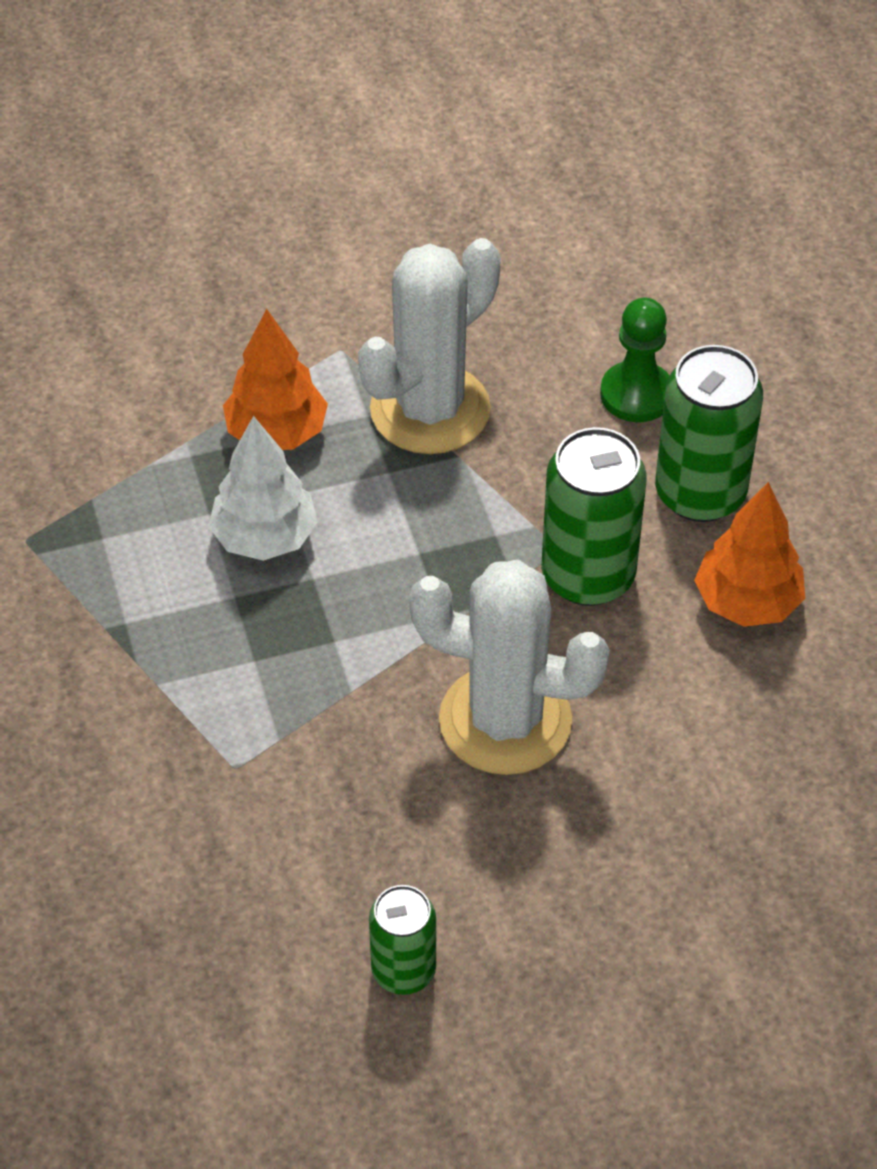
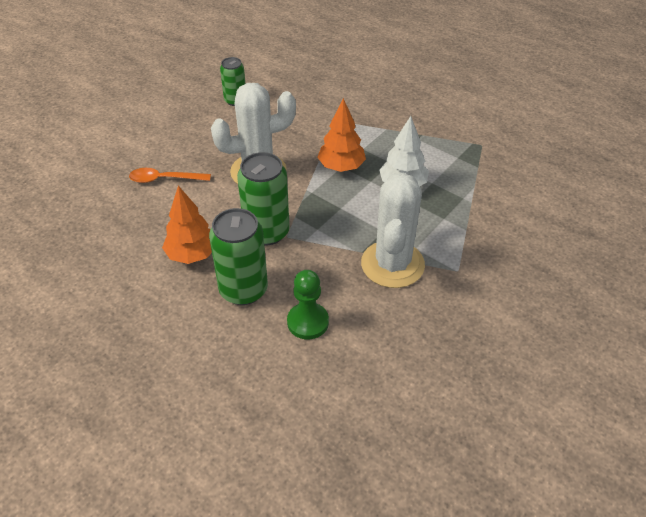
camera: 145 degrees right, 5 degrees down
orange tree [223,309,328,450] -> orange tree moved to [317,98,366,172]
none -> orange spoon [129,168,211,183]

